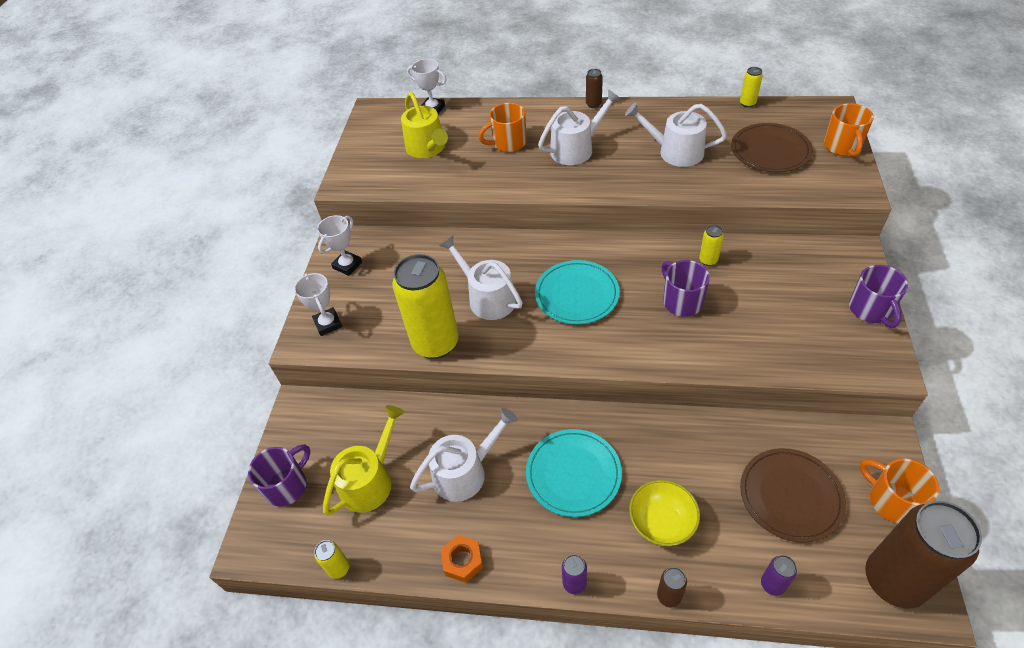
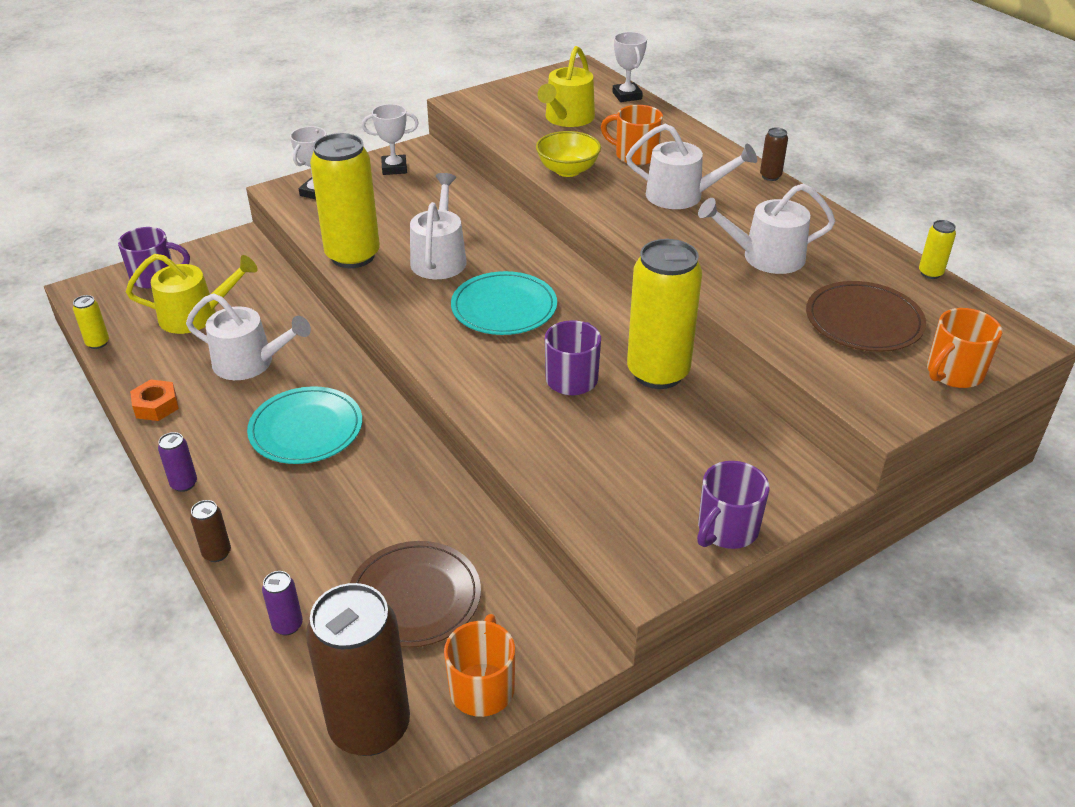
camera: 45 degrees right, 10 degrees down
white watering can [625,102,727,167] -> white watering can turned 75 degrees counterclockwise [698,184,835,274]
yellow bowl [629,480,700,546] -> yellow bowl moved to [536,131,601,177]
yellow can [699,225,724,266] -> yellow can [627,239,702,389], size x2.44

